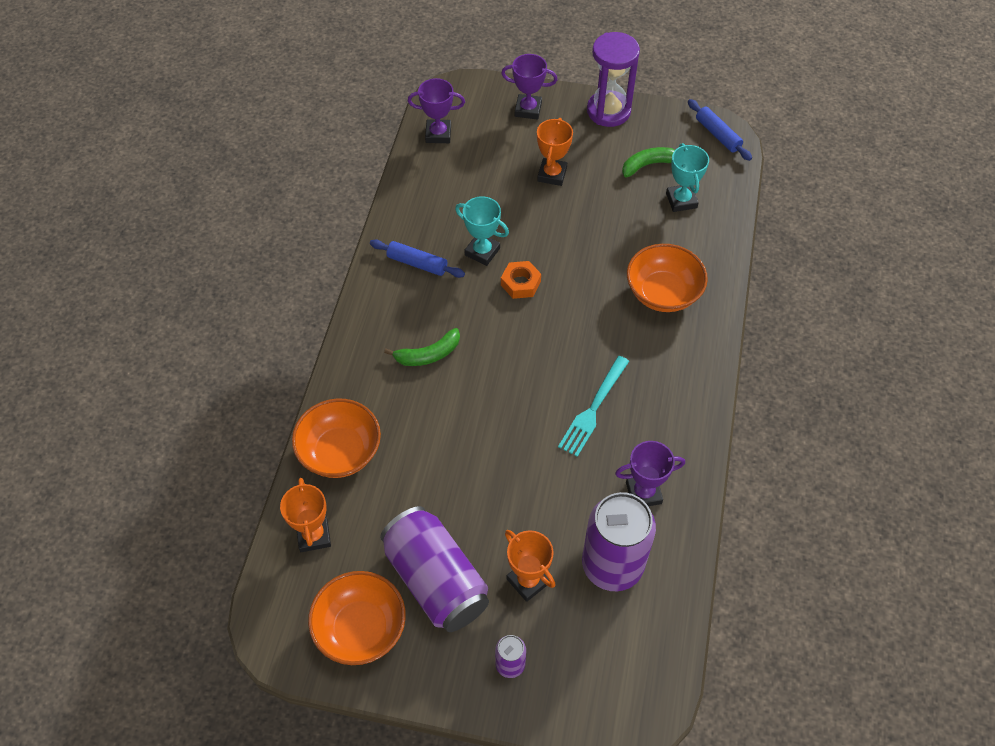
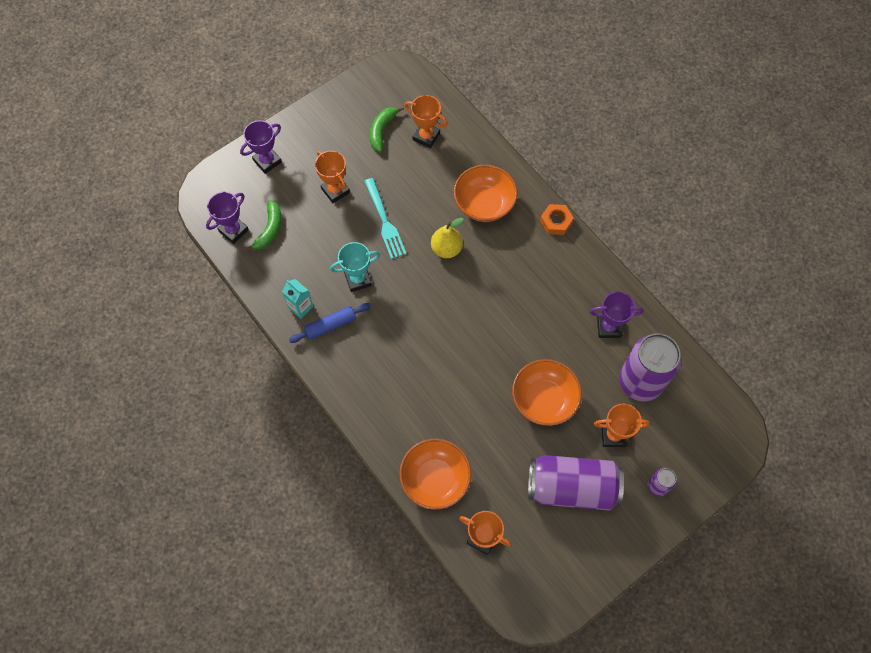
camera: 50 degrees left, 10 degrees up
orange bowl [308,571,406,665] -> orange bowl moved to [512,359,582,426]
green banana [384,328,460,366] -> green banana moved to [245,200,281,251]
orange nut [501,261,541,299] -> orange nut moved to [540,204,574,235]
turquoise fork [558,356,629,457] -> turquoise fork moved to [364,178,406,259]
purple hourglass [587,32,640,127] -> none
purple trophy [615,441,685,506] -> purple trophy turned 60 degrees clockwise [590,292,643,338]
turquoise trophy [666,143,709,212] -> orange trophy [404,95,448,148]
blue rolling pin [688,99,752,161] -> none
none -> turquoise carton [282,279,313,319]
none -> yellow pear [431,218,464,258]

